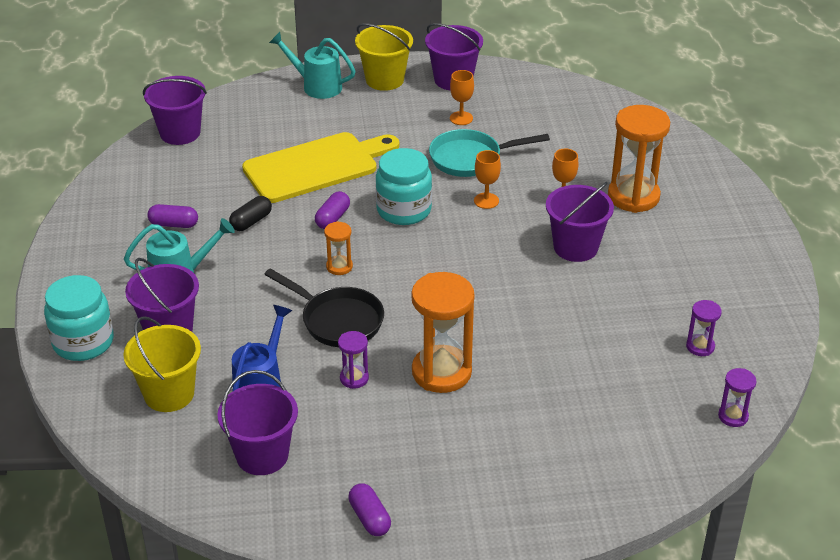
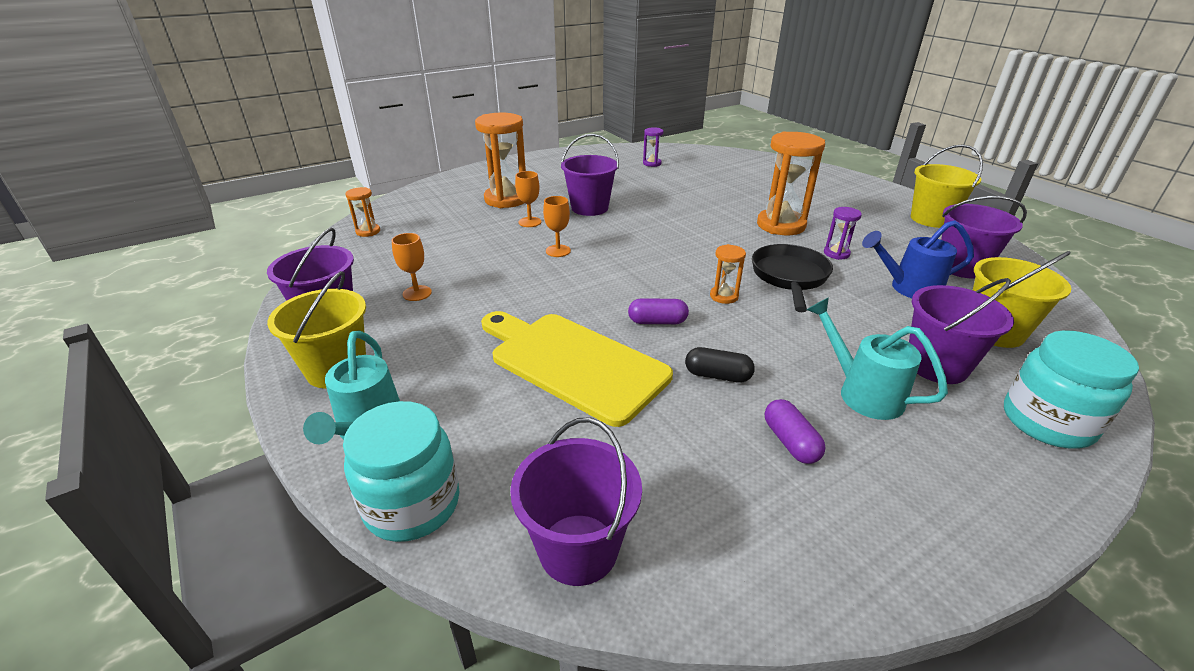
camera: 115 degrees left, 5 degrees down
purple capsule [348,483,391,536] -> yellow bucket [911,144,983,228]
turquoise jar [376,148,432,225] -> turquoise jar moved to [343,401,459,542]
turquoise pan [429,129,550,177] -> none
purple hourglass [718,368,756,427] -> none
none -> orange hourglass [346,187,380,237]

